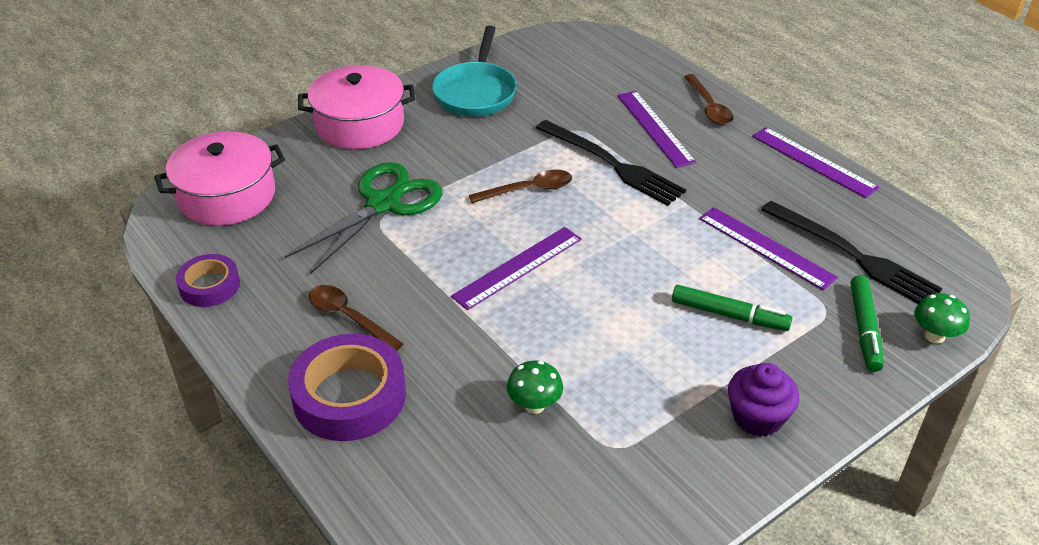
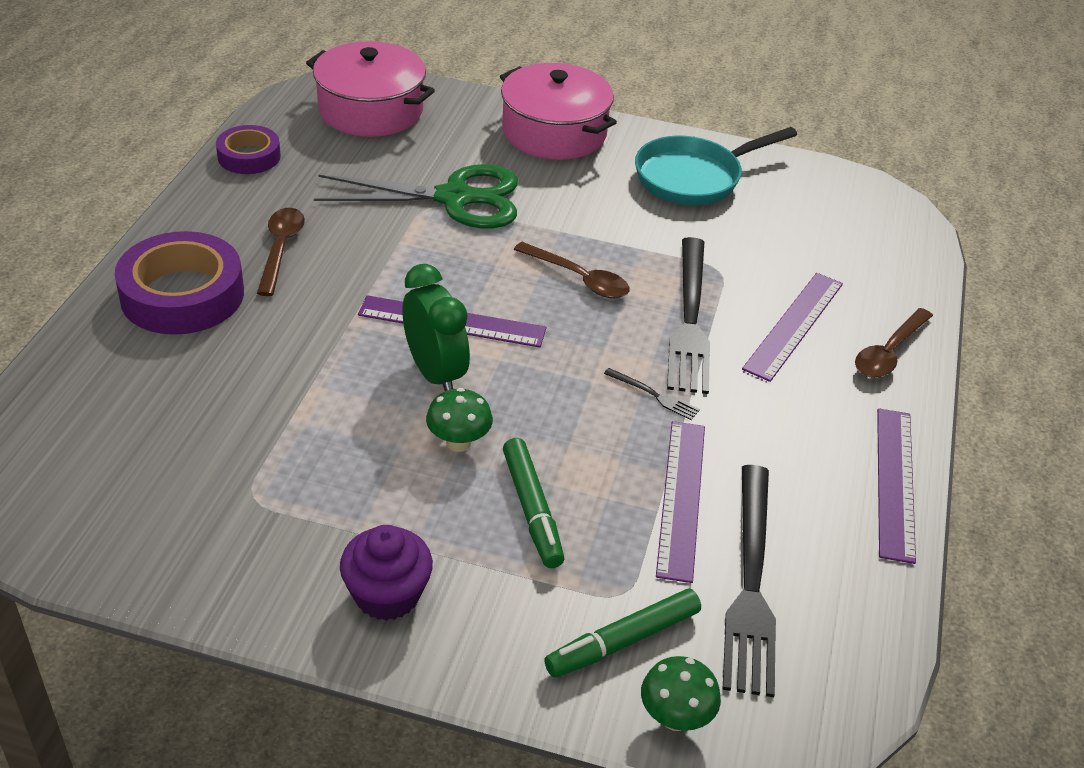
camera: 50 degrees right, 0 degrees up
green mushroom [507,361,563,414] -> green mushroom moved to [426,388,493,452]
none -> green clock [402,264,470,391]
none -> black fork [604,368,700,420]

